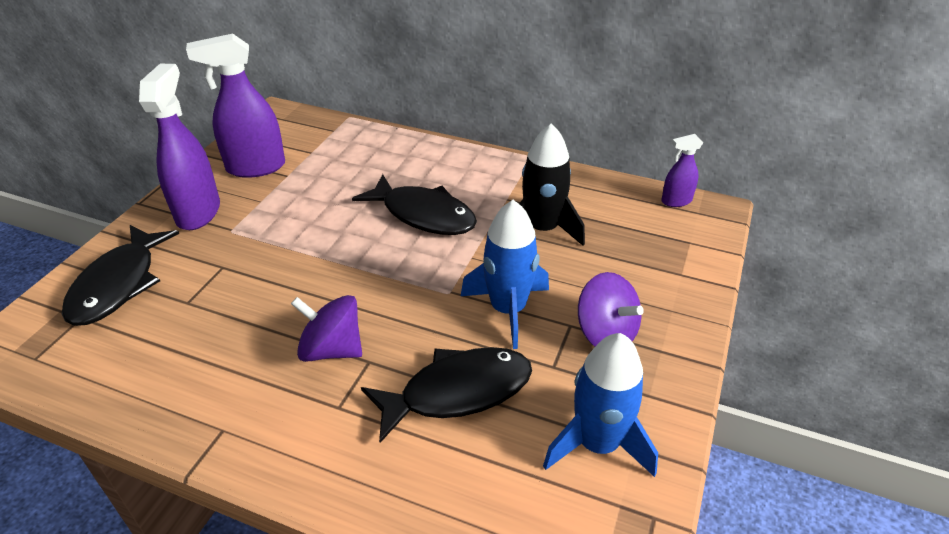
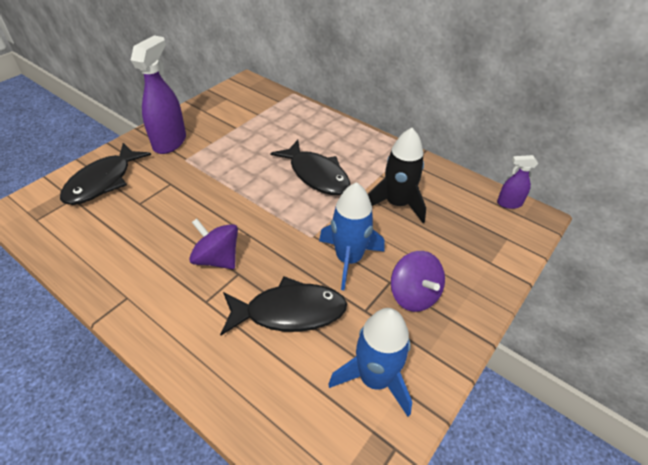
camera: 15 degrees right, 5 degrees up
purple spray bottle [186,34,285,178] -> none

